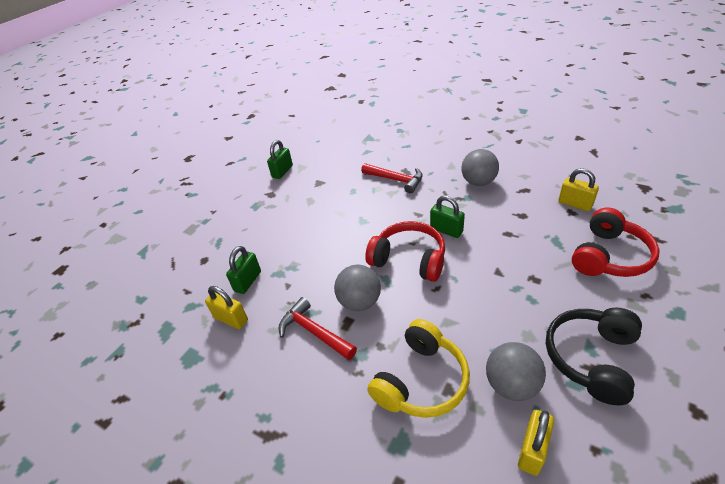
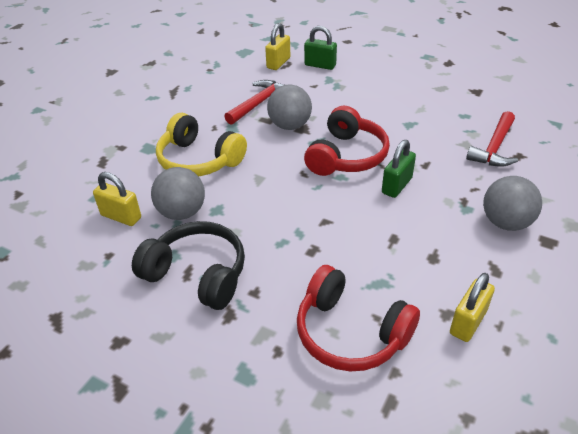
camera: 85 degrees right, 0 degrees up
green padlock [267,140,293,179] -> none

